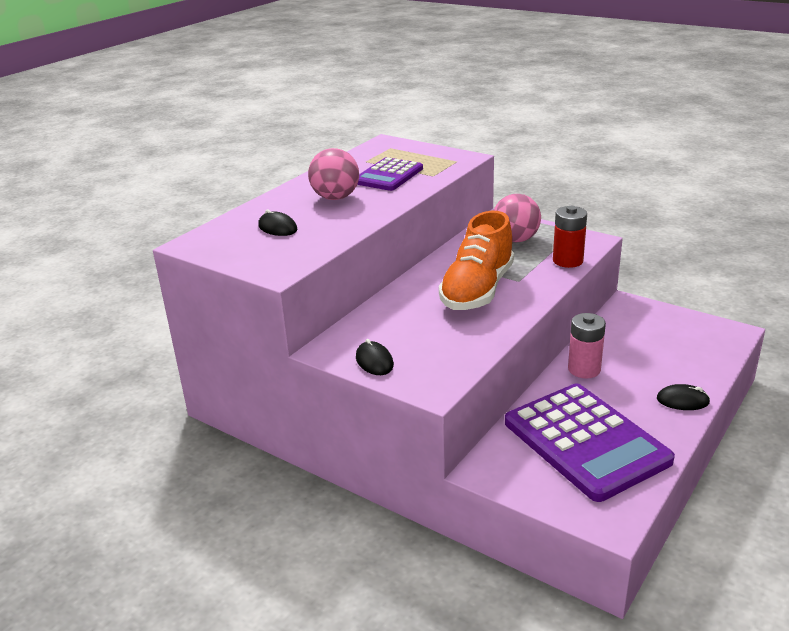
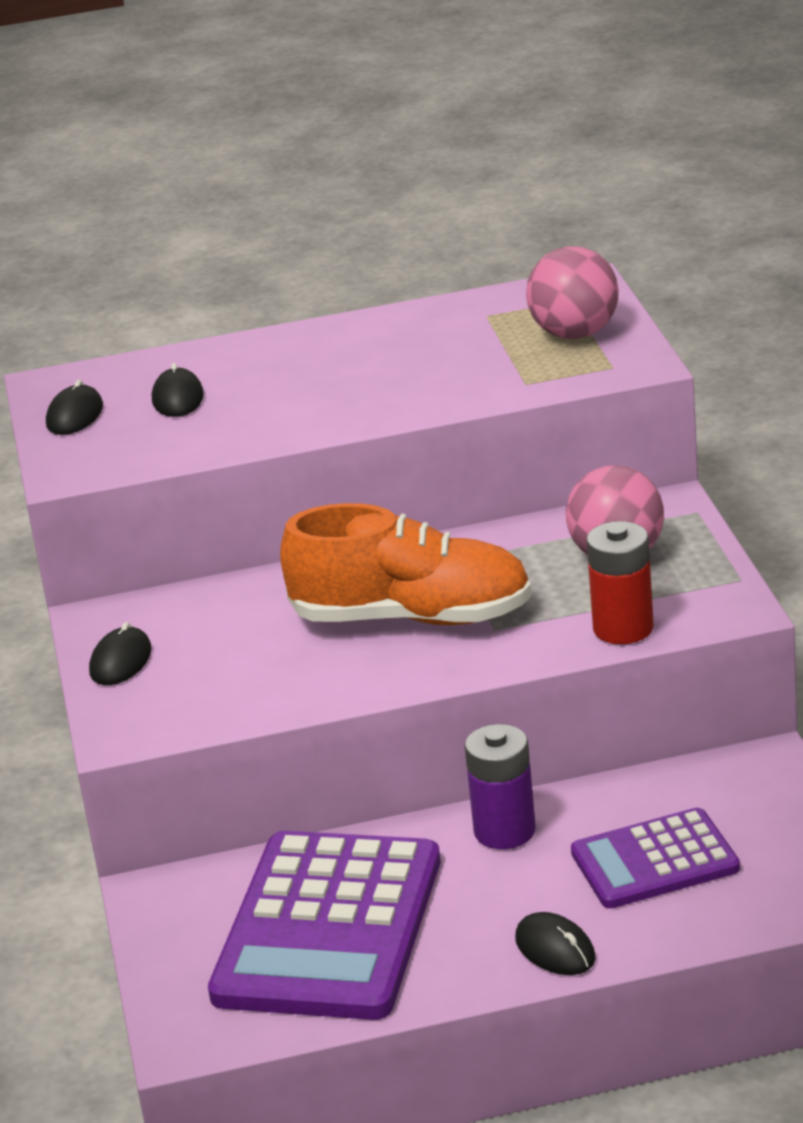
camera: 45 degrees right, 0 degrees up
pink ball [308,148,359,200] -> pink ball moved to [526,246,619,339]
purple calculator [357,157,423,191] -> purple calculator moved to [571,808,740,908]
orange shoe [439,211,514,310] -> orange shoe turned 150 degrees counterclockwise [280,503,532,625]
pink battery [568,313,606,378] -> purple battery [465,724,536,849]
none -> black mouse [46,380,103,435]

